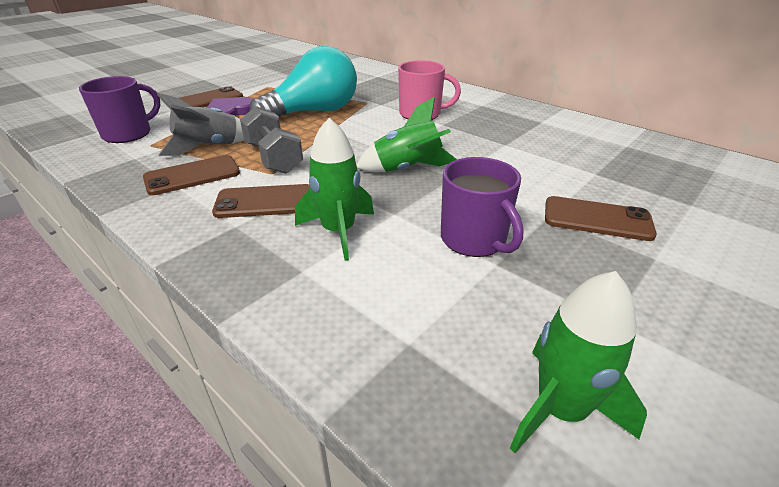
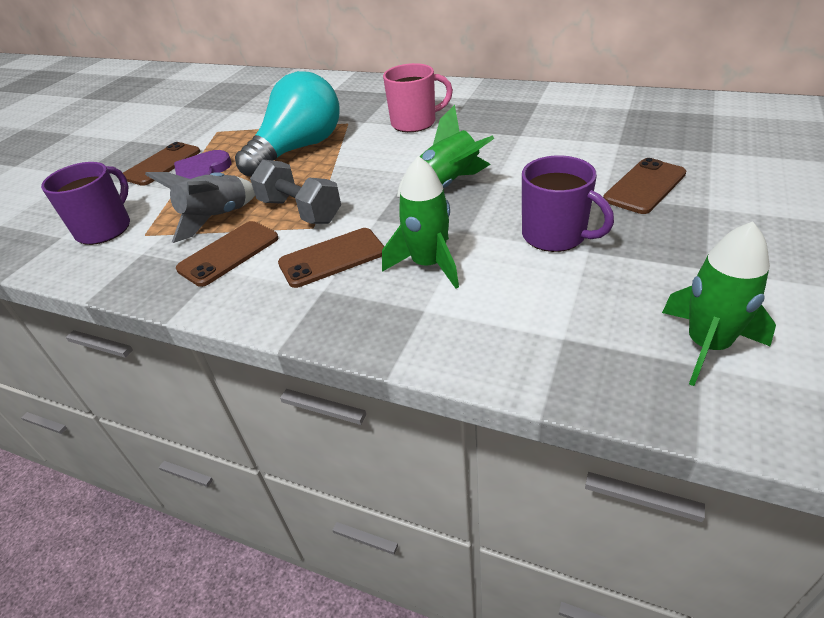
camera: 15 degrees left, 5 degrees up
brown phone [545,196,657,241] -> brown phone turned 45 degrees counterclockwise [603,158,686,214]

